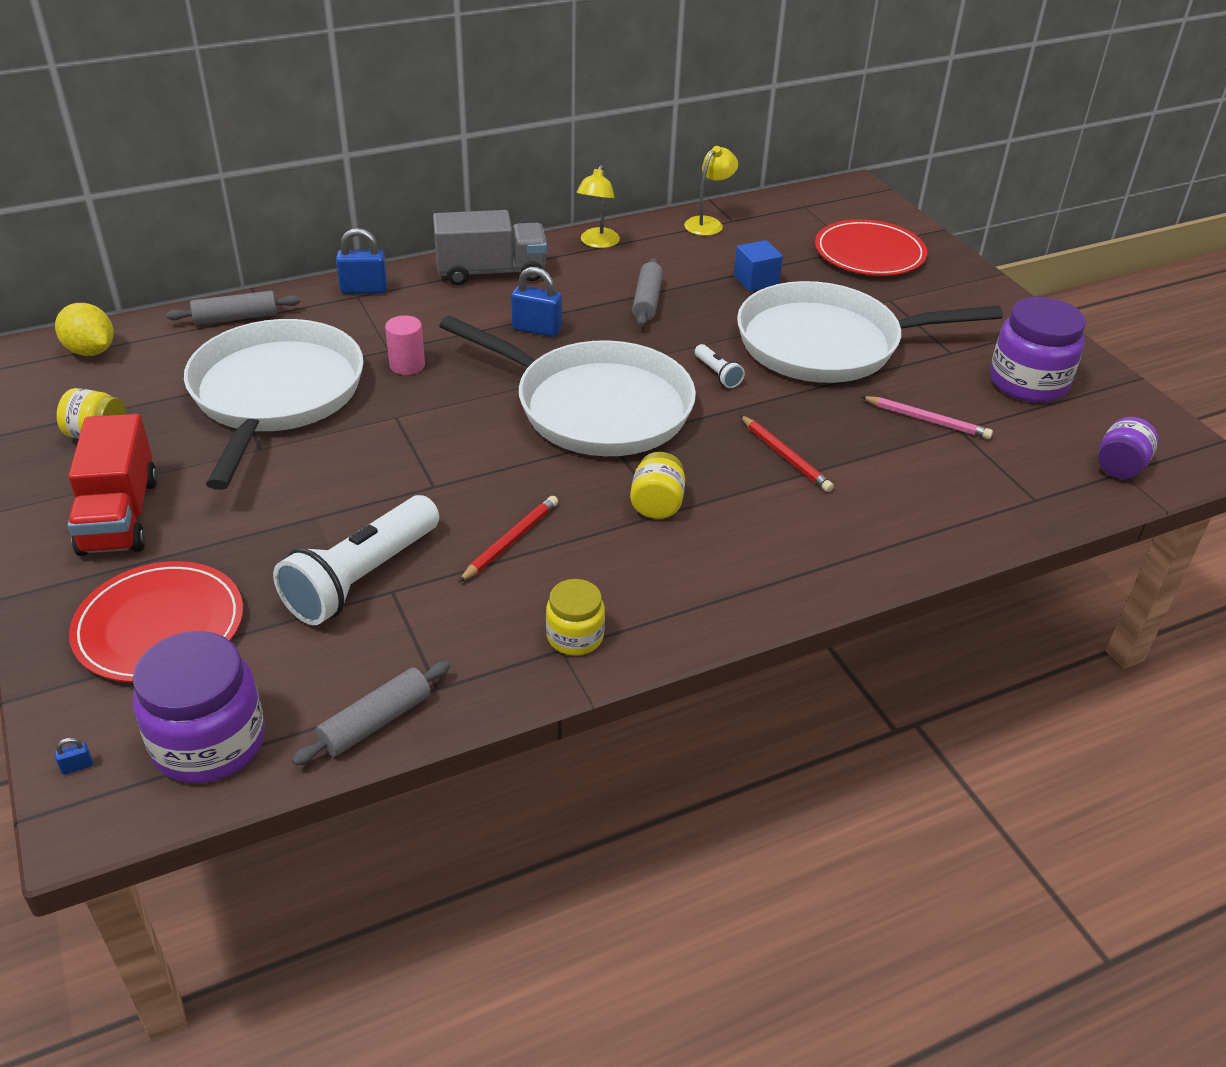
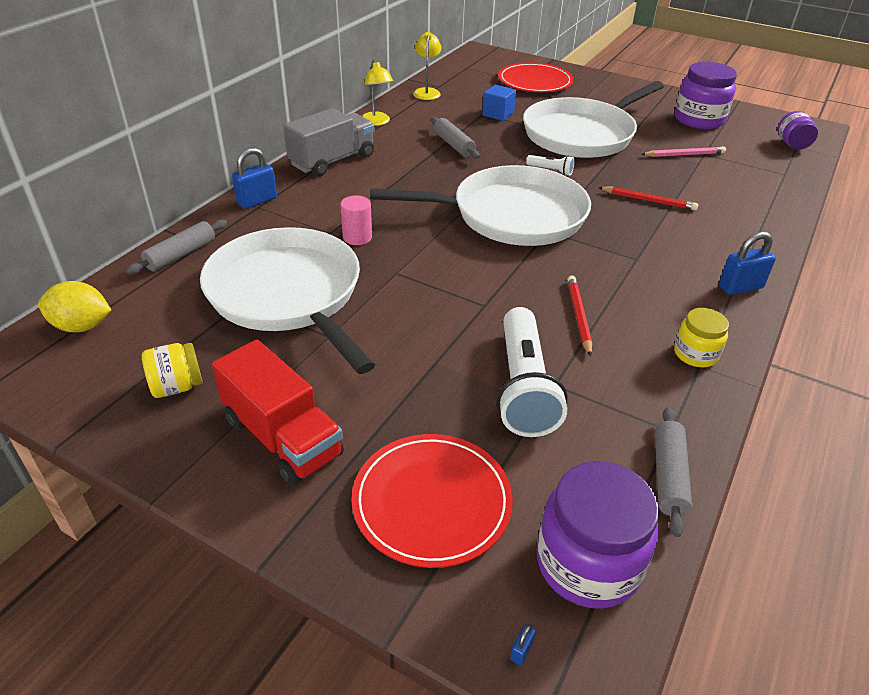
camera: 35 degrees left, 0 degrees up
blue padlock [511,267,562,337] -> blue padlock moved to [719,232,776,295]
yellow jar [630,452,685,519] -> none

